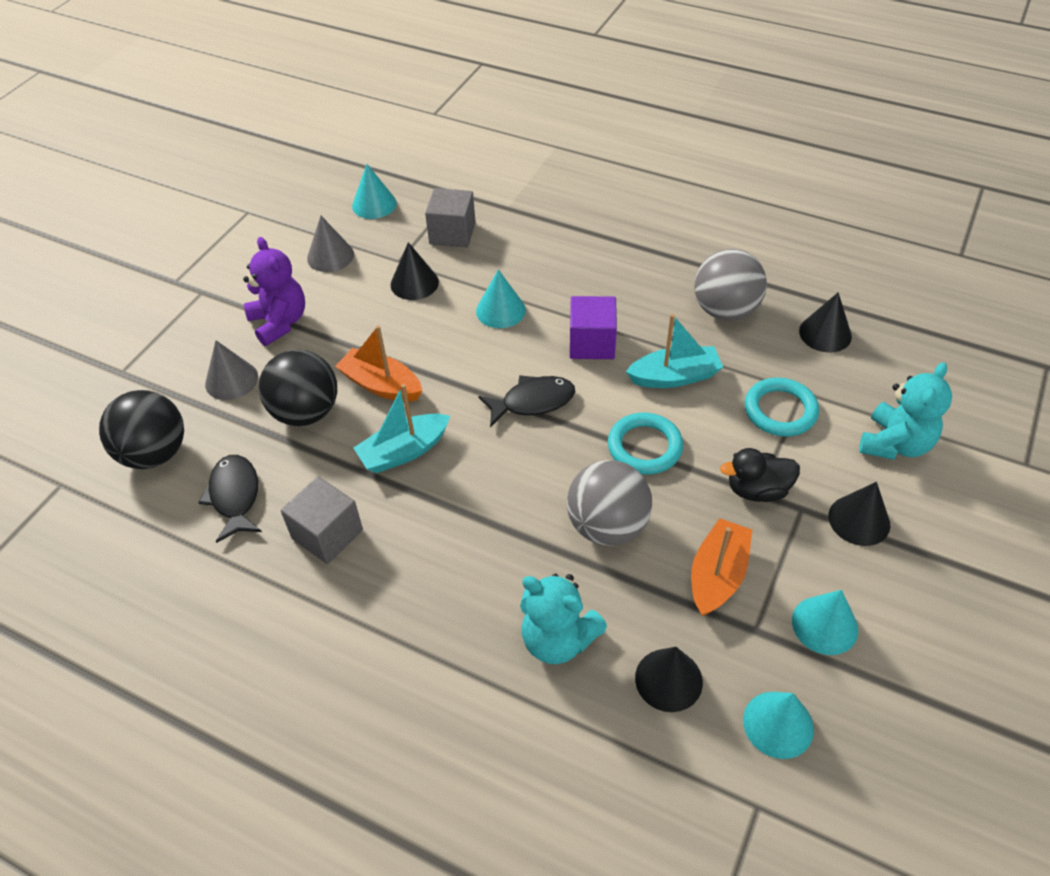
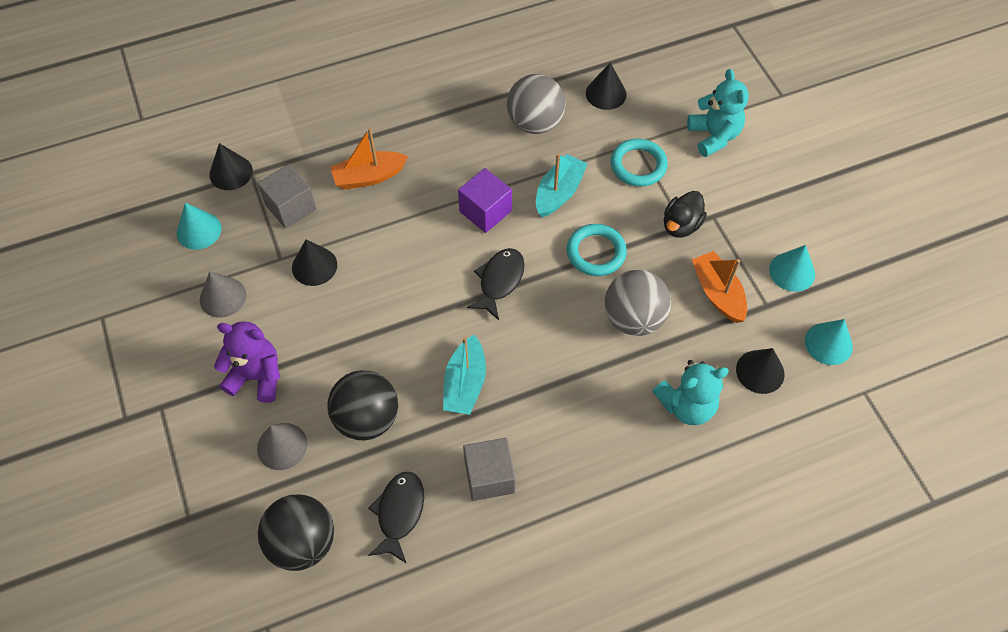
camera: 50 degrees left, 10 degrees up
black fish [198,455,262,543] -> black fish turned 75 degrees clockwise [368,472,424,564]
orange boat [335,325,422,402] -> orange boat moved to [330,128,408,189]
turquoise cone [476,269,526,328] -> none
black cone [829,482,890,546] -> black cone moved to [209,143,253,190]

